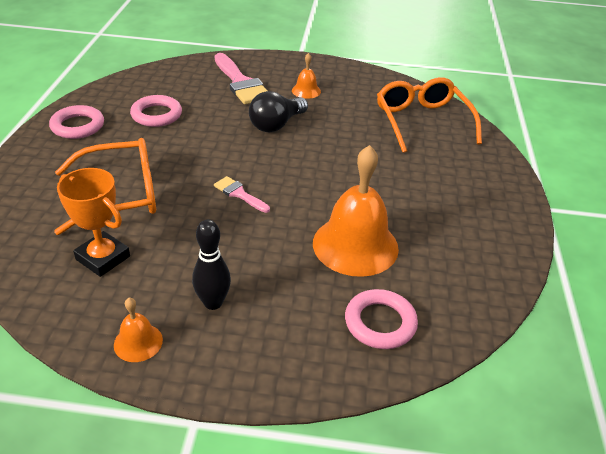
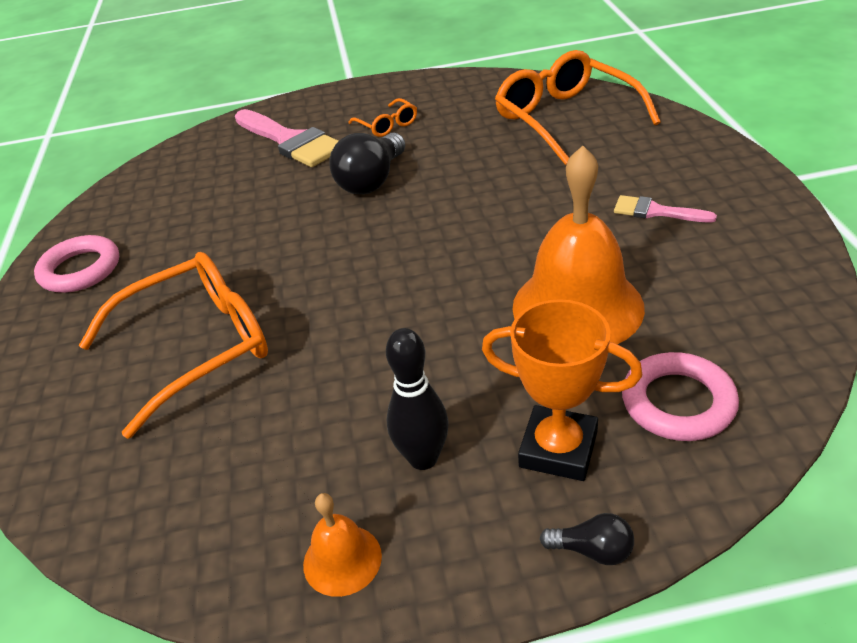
camera: 10 degrees left, 0 degrees up
orange trophy [57,168,130,277] -> orange trophy moved to [482,299,642,481]
pink ring [130,95,182,127] -> none
pink brush [214,176,270,213] -> pink brush moved to [614,195,717,222]
orange bell [292,53,321,99] -> orange glasses [348,98,417,137]
none -> black light bulb [540,513,634,565]

